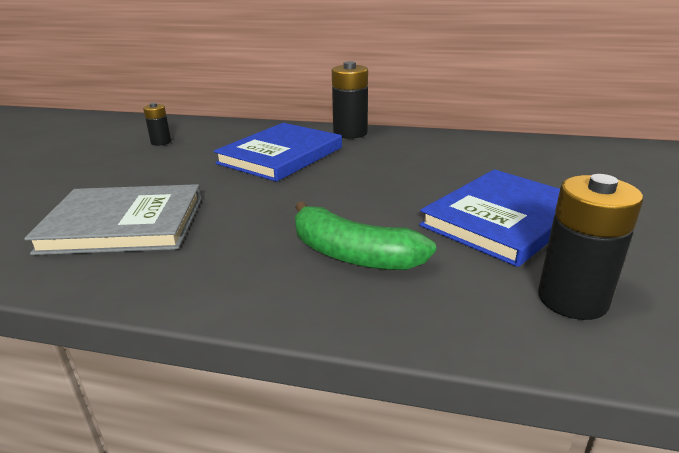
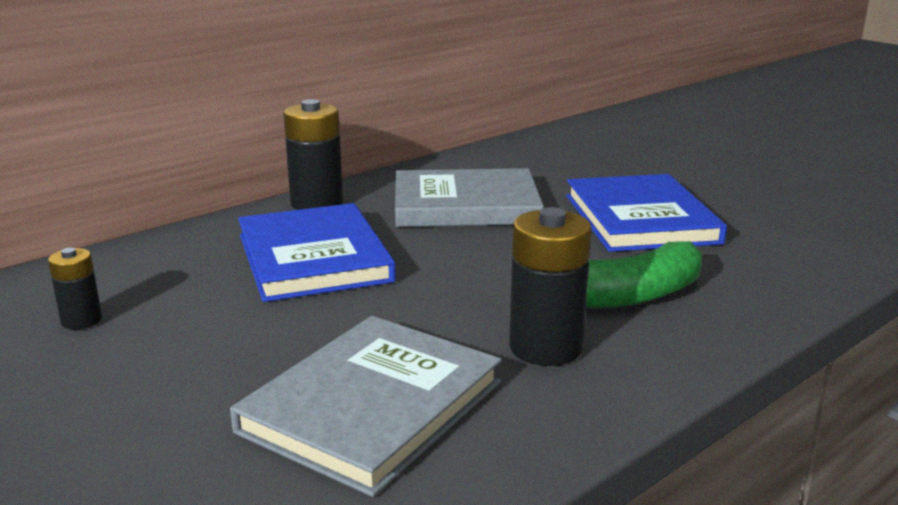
camera: 55 degrees left, 5 degrees down
black battery [538,174,643,320] -> black battery moved to [509,207,591,366]
none -> grey book [395,168,544,227]

